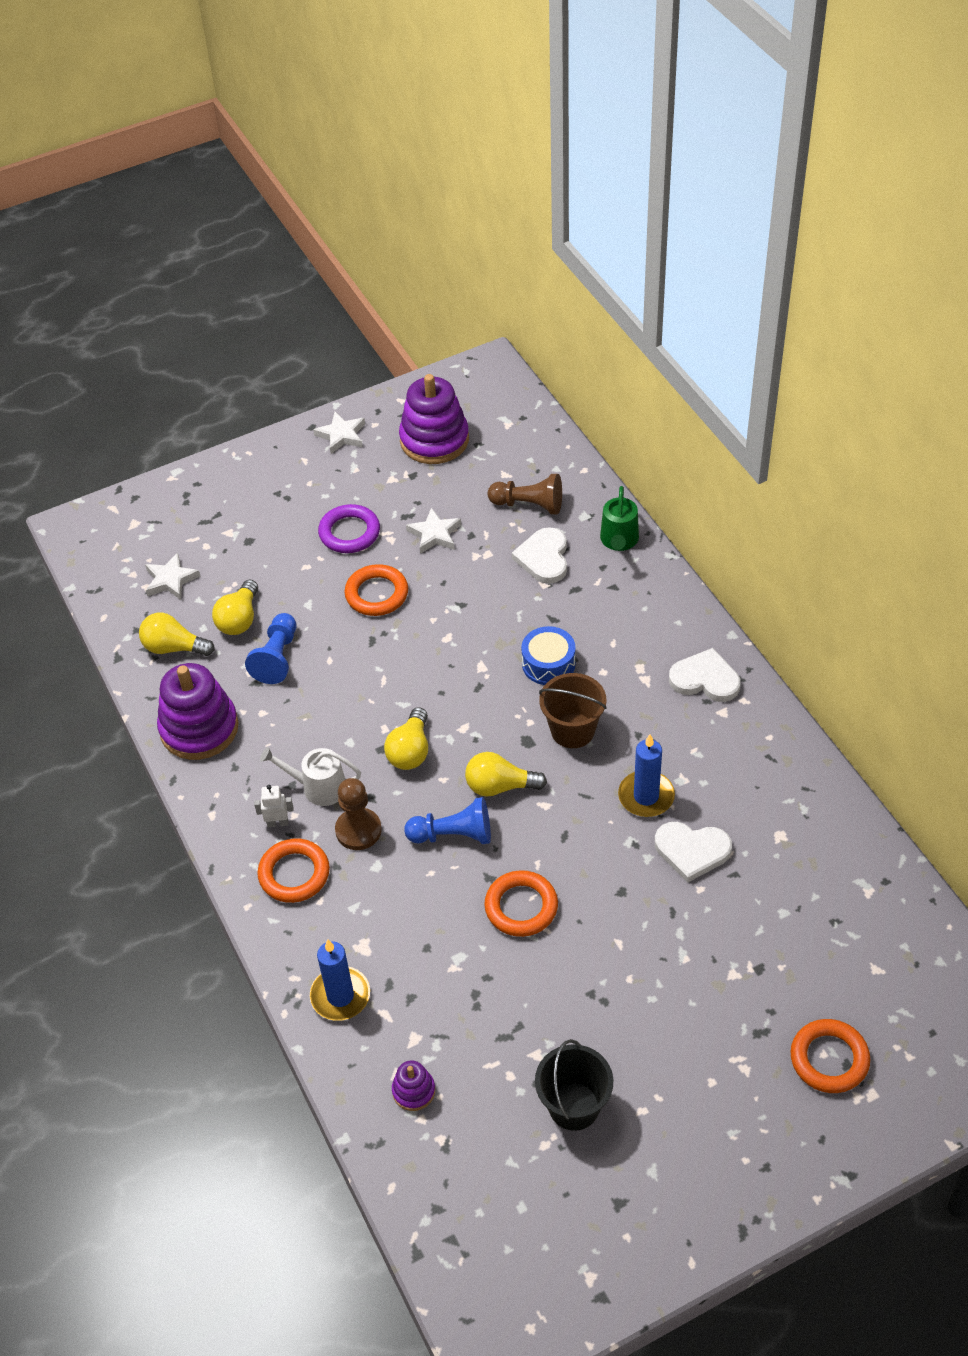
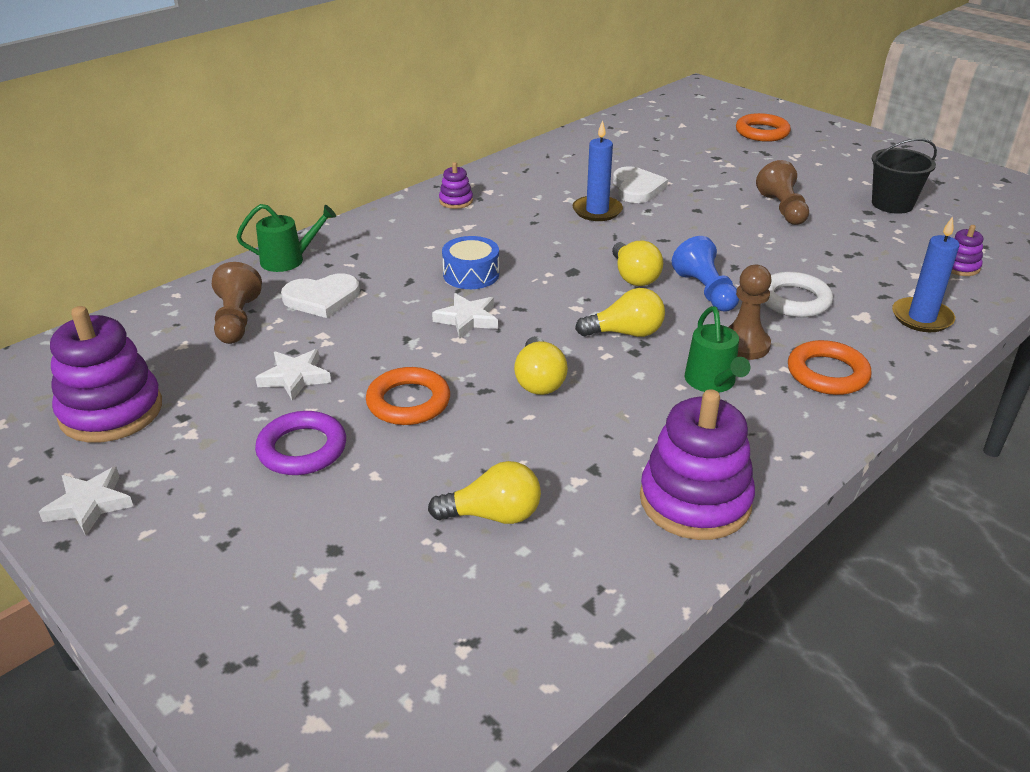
camera: 110 degrees left, 15 degrees down
yellow light bulb [139,613,215,656] -> yellow light bulb moved to [514,336,568,395]
white star [145,553,201,600] -> white star moved to [432,293,498,339]
blue pawn [245,613,296,684] -> none
white robot [254,785,294,827] -> none
white watering can [260,747,361,806] -> green watering can [685,306,750,393]
orange ring [484,870,558,937] -> none
brown bucket [539,673,607,748] -> none
white heart [669,648,740,702] -> purple stacking toy [439,162,473,209]
none -> brown pawn [756,160,809,225]
none -> white ring [764,272,833,317]

